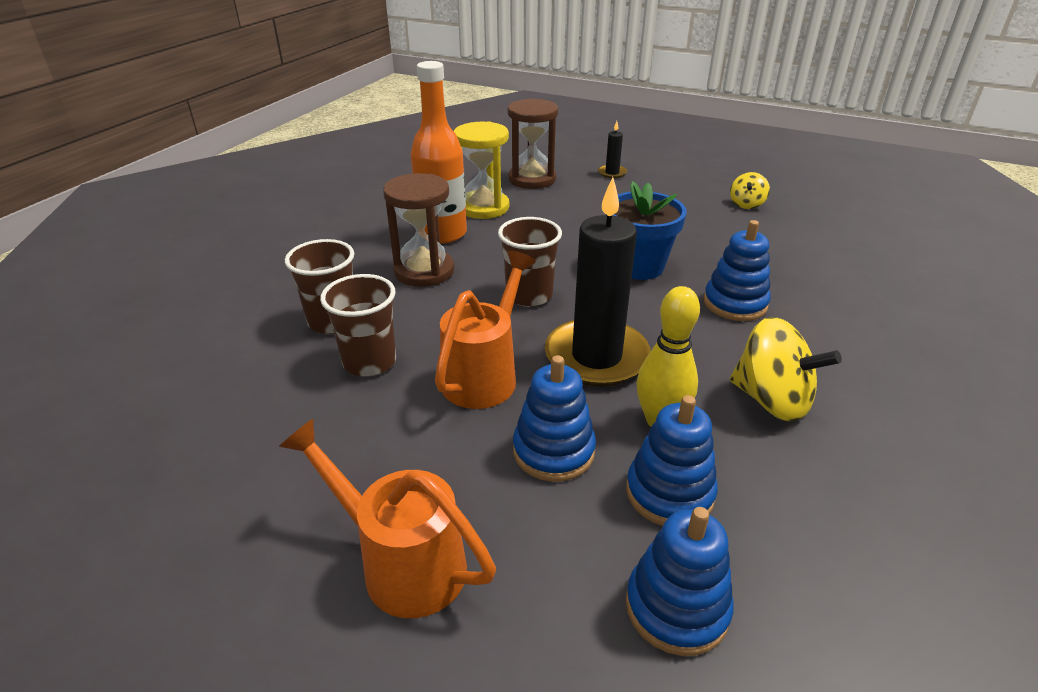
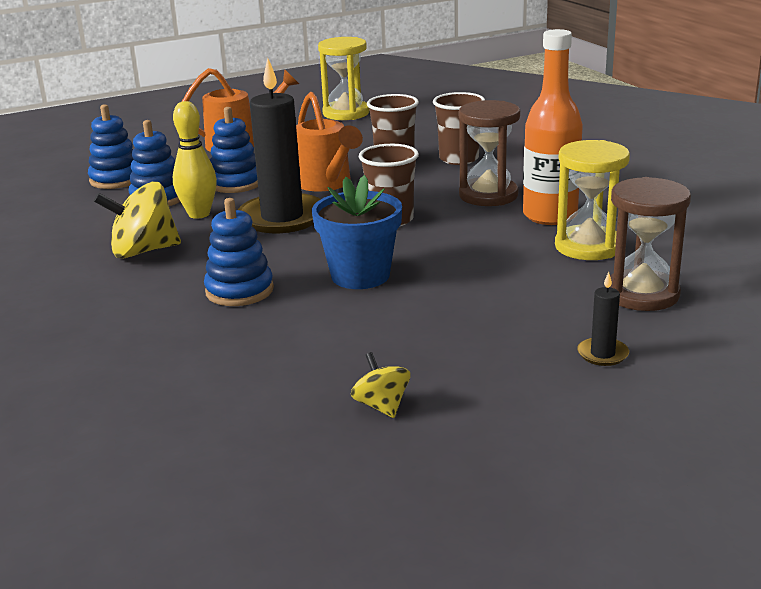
camera: 130 degrees right, 10 degrees down
none -> yellow hourglass [318,37,369,120]

